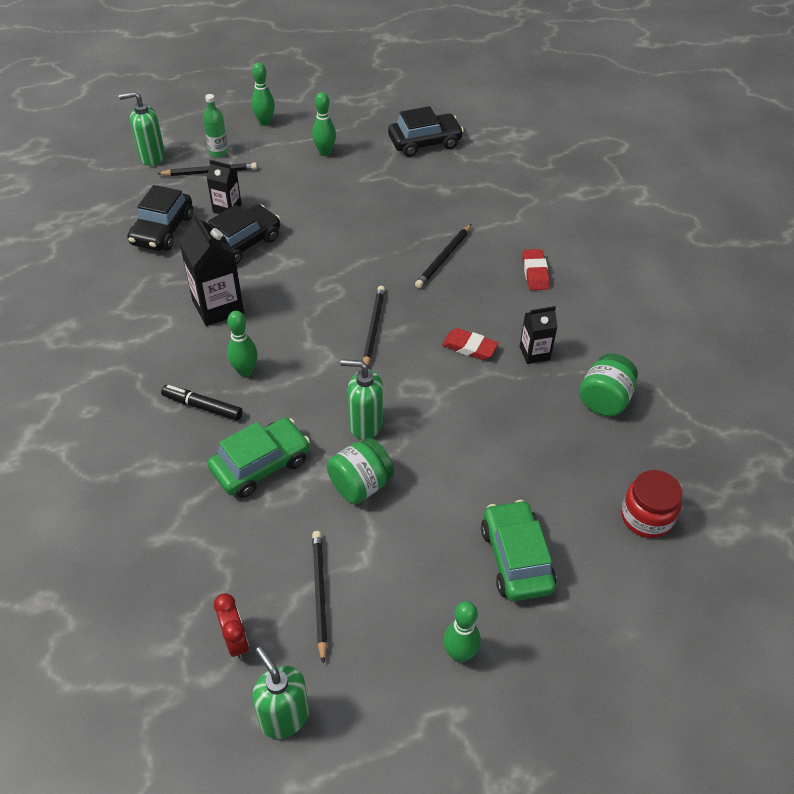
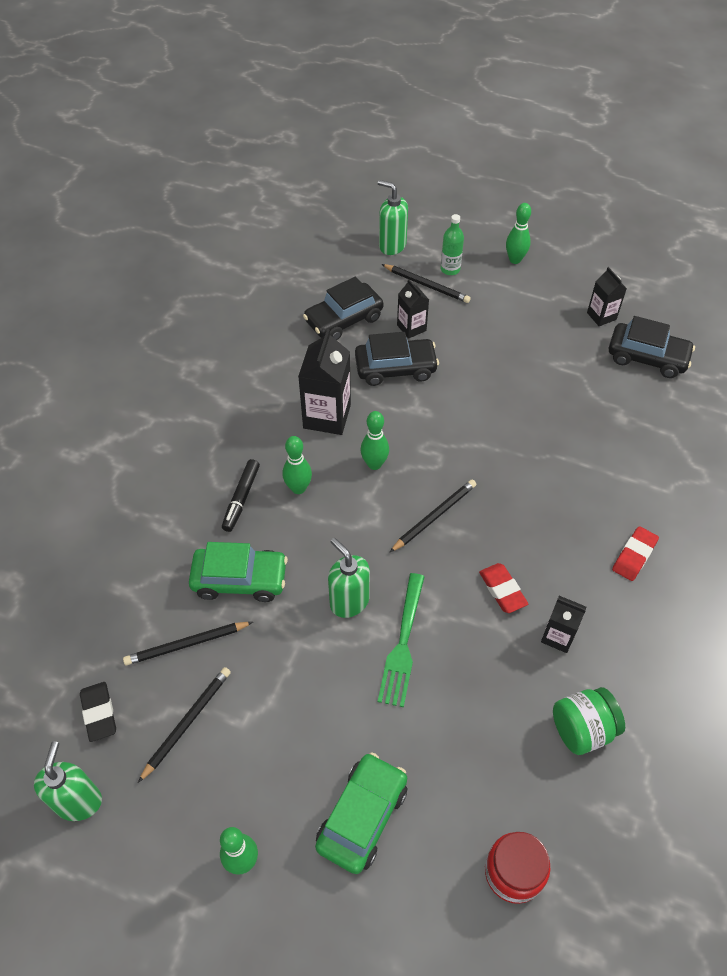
camera: 40 degrees right, 5 degrees up
black marker [161,385,243,421] -> black marker turned 135 degrees counterclockwise [222,459,260,532]
red clock [214,594,249,659] -> black eraser [80,682,116,742]
green bowling pin [312,92,336,156] -> green bowling pin moved to [361,411,389,470]
green jar [327,438,394,504] -> none
black pencil [415,224,471,288] -> black pencil moved to [123,622,253,666]
none -> green fork [378,573,425,707]
none -> black carton [587,267,627,326]

